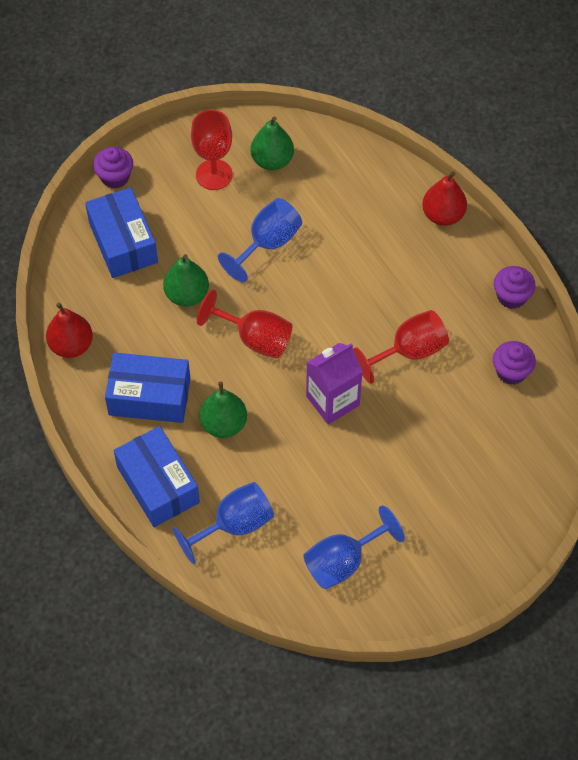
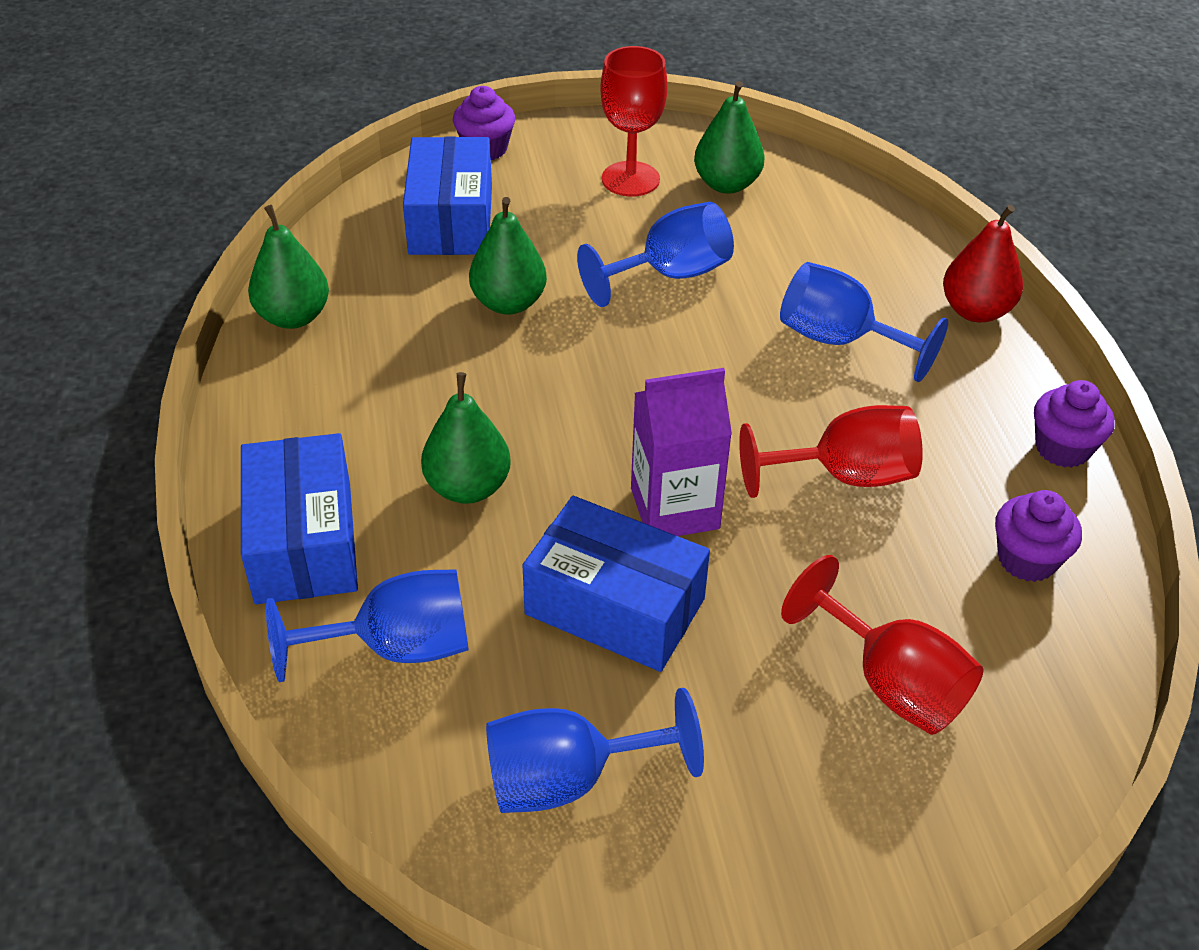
camera: 20 degrees right, 15 degrees down
red pear [46,303,93,358] -> green pear [248,205,329,329]
blue box [105,353,190,423] -> blue box moved to [523,496,710,672]
red goblet [197,289,292,359] -> red goblet moved to [781,555,983,735]
none -> blue goblet [780,262,948,382]

